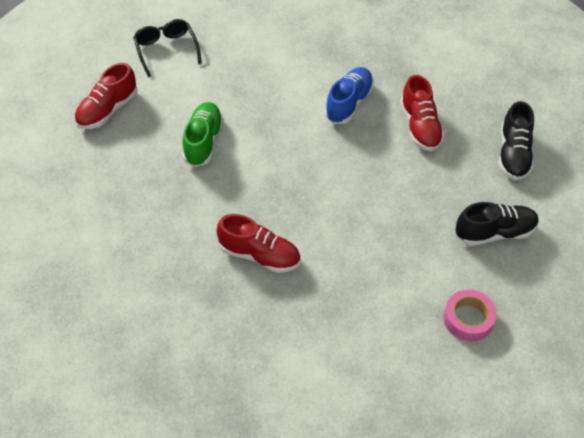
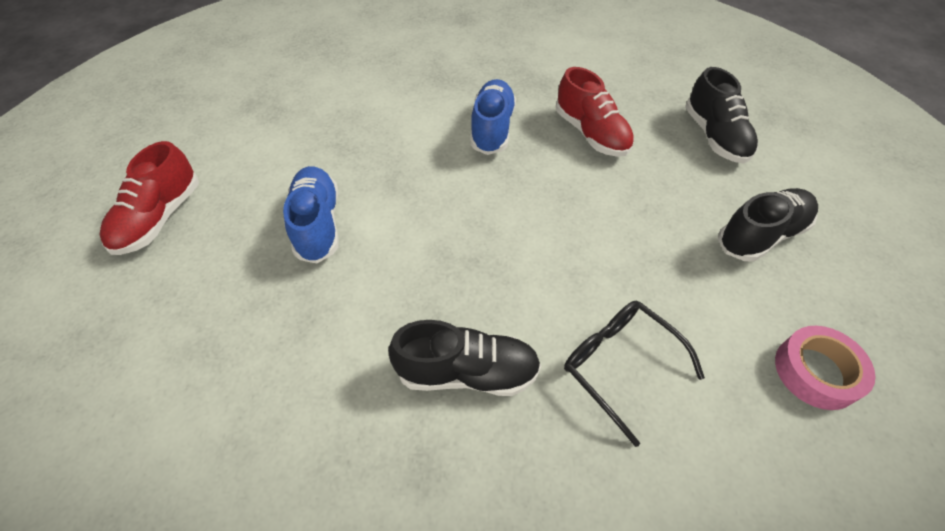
camera: 20 degrees left, 0 degrees up
black glasses [133,19,202,78] -> black glasses moved to [564,301,705,447]
green shoe [183,102,224,167] -> blue shoe [283,166,339,263]
red shoe [217,214,301,273] -> black shoe [388,320,541,396]

